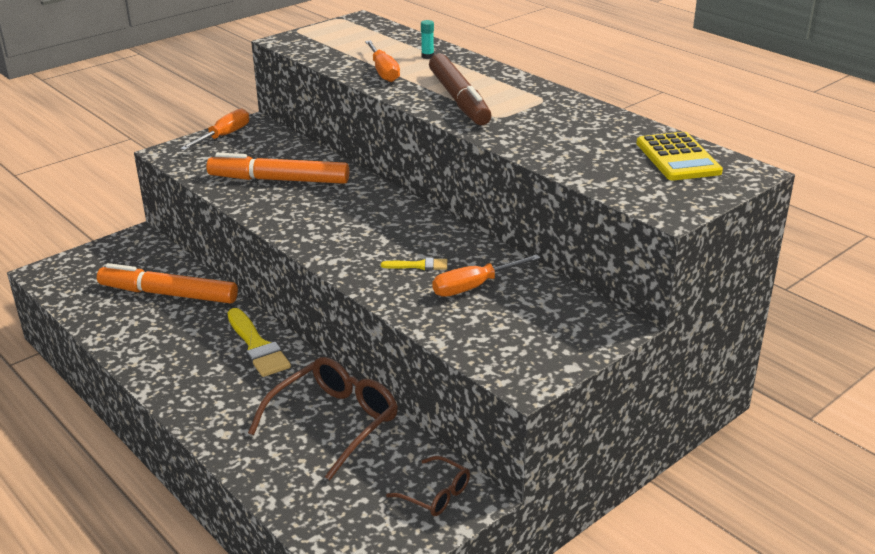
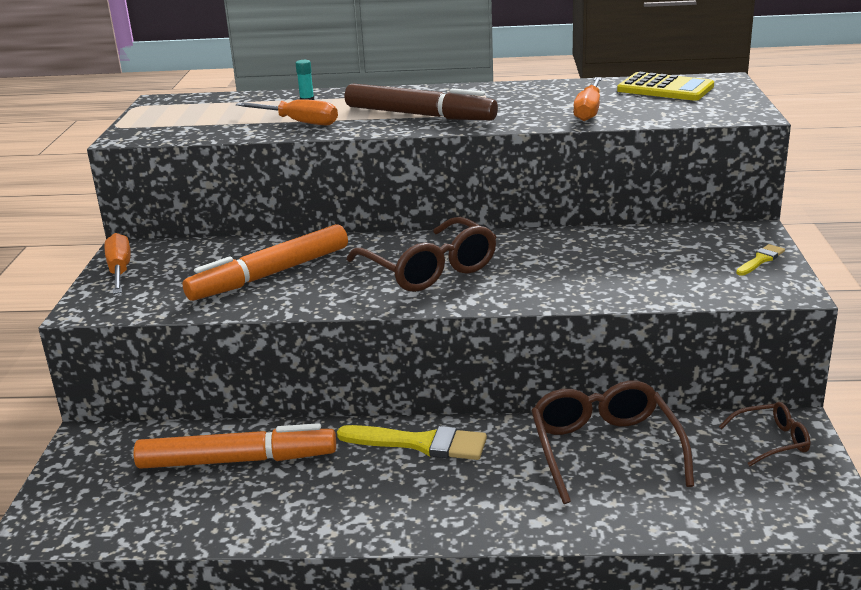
camera: 45 degrees left, 5 degrees down
orange marker [97,263,238,303] -> orange marker turned 150 degrees counterclockwise [133,423,336,469]
yellow brush [381,258,447,270] -> yellow brush moved to [736,244,785,276]
orange screwdriver [432,254,541,297] -> orange screwdriver moved to [573,77,602,121]
none -> brown glasses [347,217,497,292]

